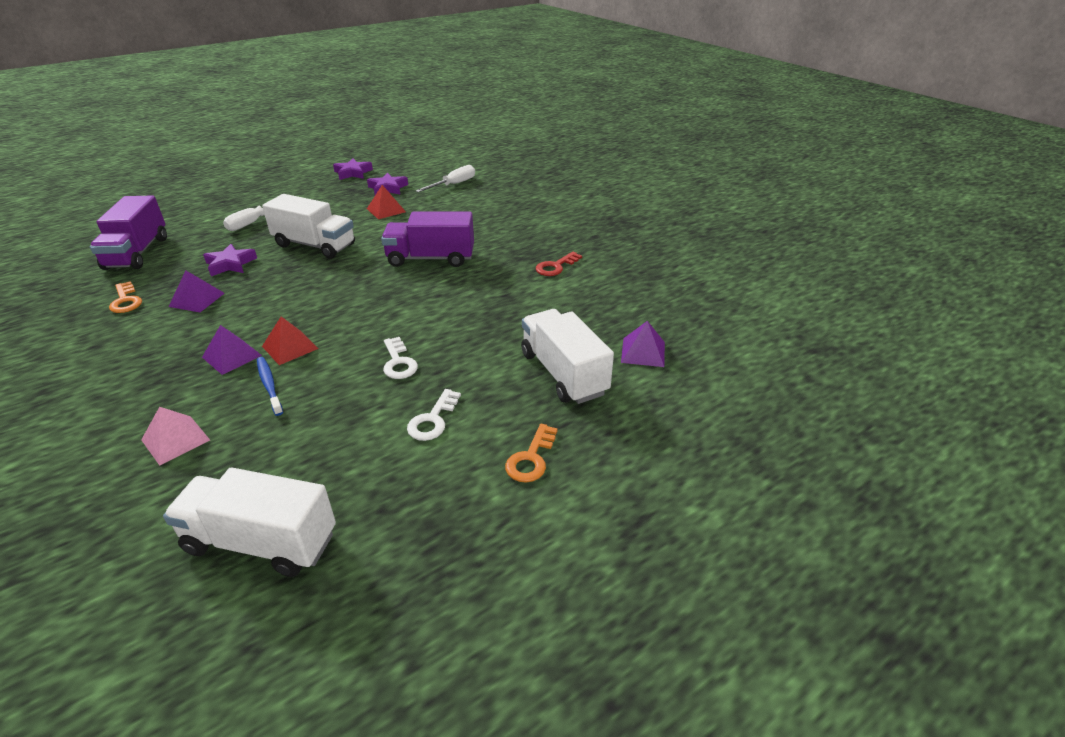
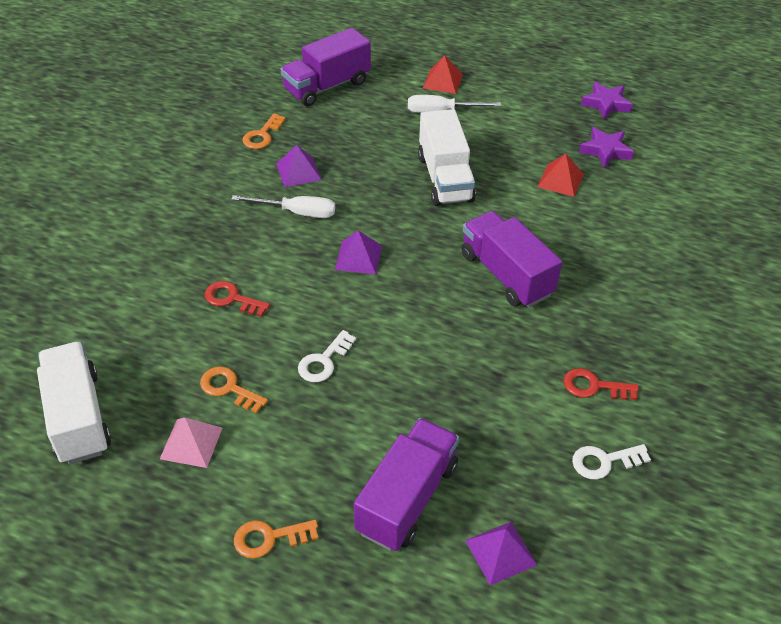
camera: 55 degrees right, 10 degrees up
pink pyramid [141,407,210,466] -> pink pyramid moved to [160,418,222,468]
purple pyramid [202,325,262,375] -> purple pyramid moved to [335,231,382,275]
purple star [203,244,257,276] -> none
blue toothbrush [257,357,283,416] -> red key [205,281,270,317]
red pyramid [262,316,319,365] -> red pyramid moved to [423,55,463,94]
white key [407,389,461,441] -> white key moved to [572,444,651,480]
white screwdriver [416,165,475,192] -> white screwdriver moved to [231,195,335,218]
white truck [521,309,614,404] -> purple truck [354,418,459,551]
none -> orange key [200,366,268,413]

